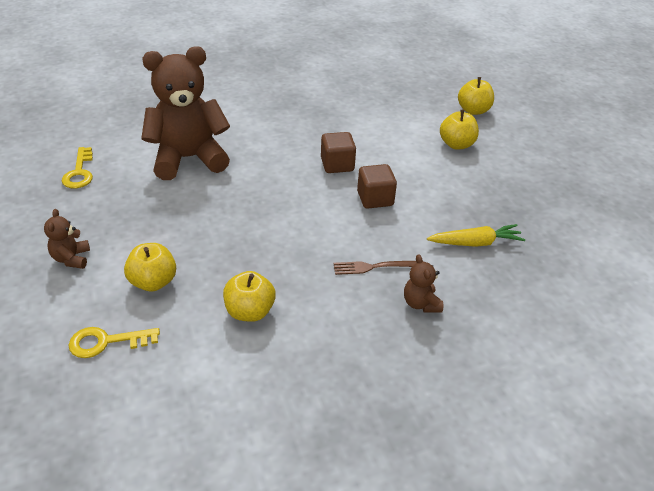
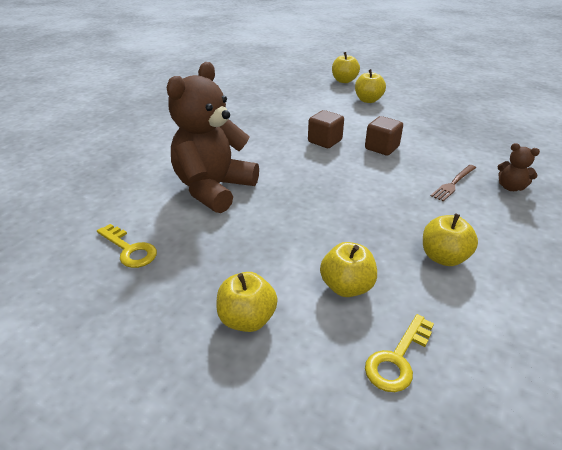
camera: 40 degrees left, 5 degrees down
brown teddy bear [44,209,90,269] -> yellow apple [216,272,278,332]
yellow carrot [427,224,525,247] -> none

